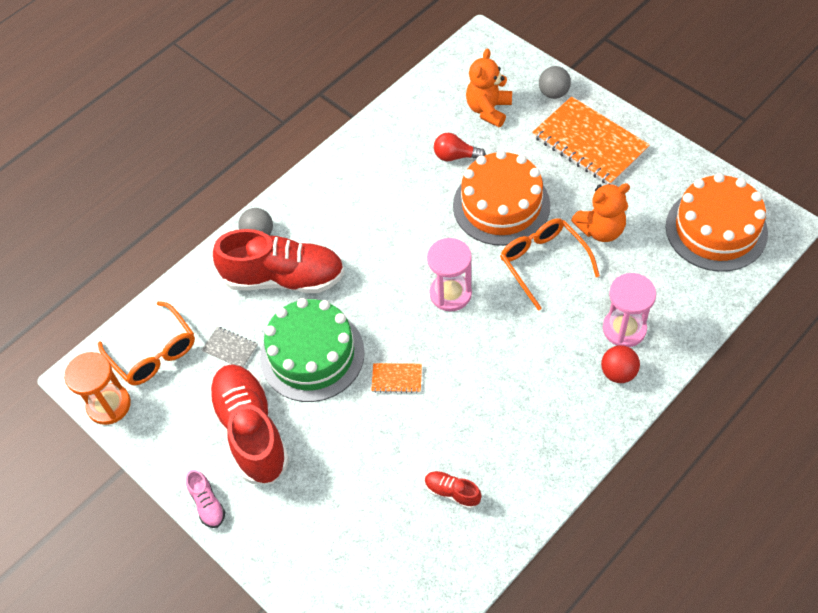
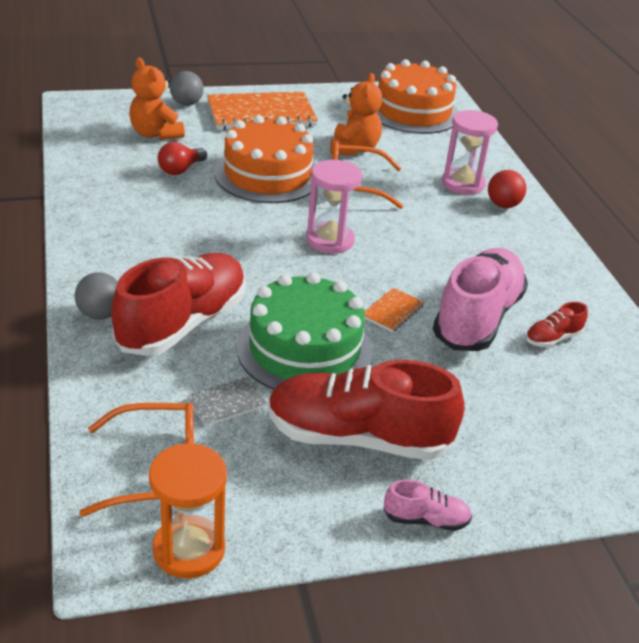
camera: 65 degrees left, 20 degrees down
none -> pink shoe [433,248,528,351]

